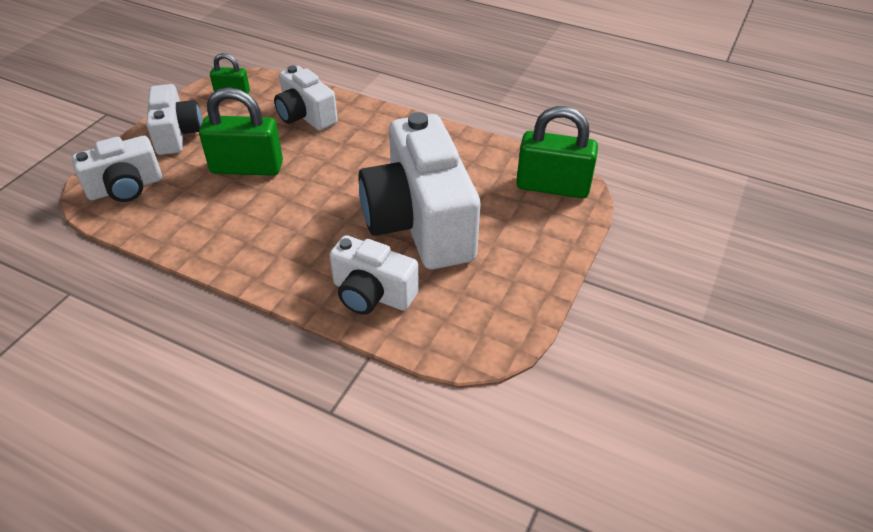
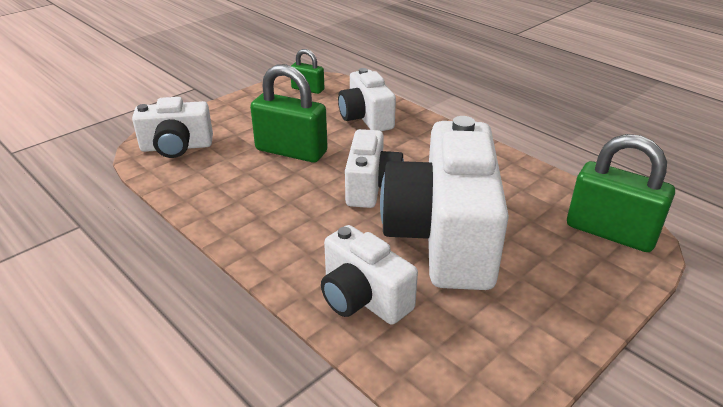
camera: 20 degrees right, 10 degrees down
white camera [146,84,202,155] -> white camera moved to [345,129,404,208]

